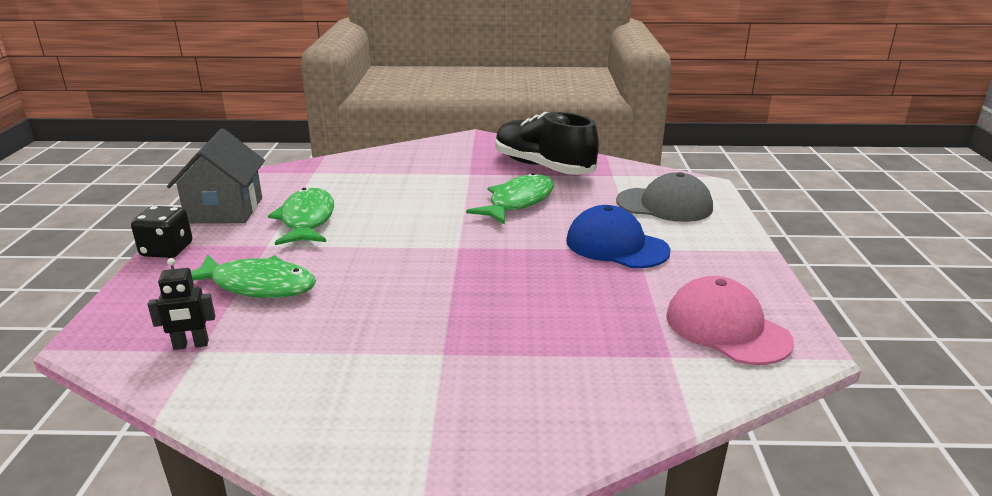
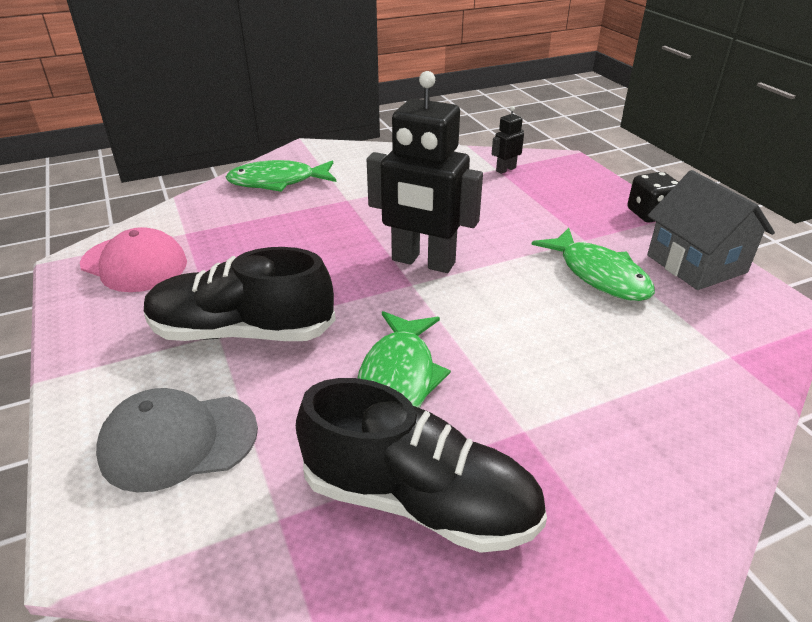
camera: 155 degrees right, 10 degrees up
green fish [191,254,316,298] -> green fish moved to [226,160,336,192]
blue cap [566,205,671,268] -> black shoe [144,247,336,341]
none -> black robot [367,71,483,273]

